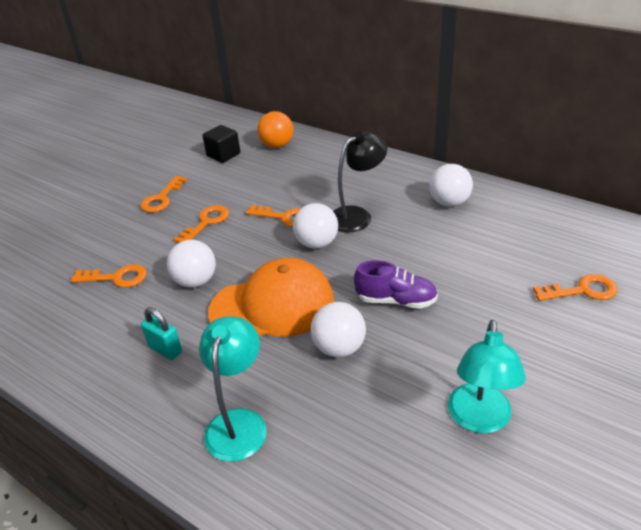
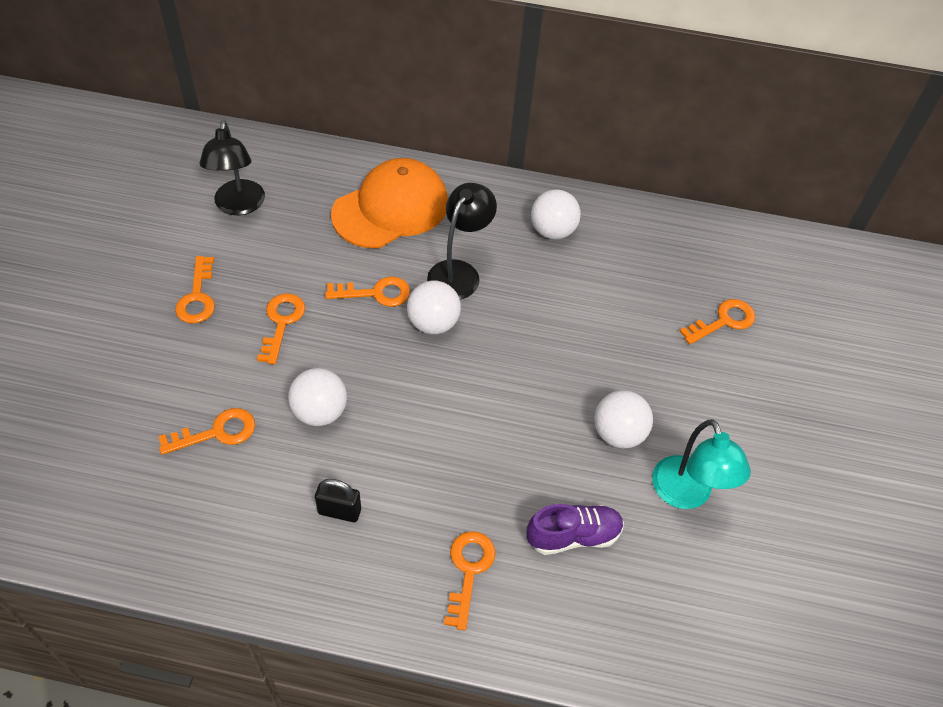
camera: 30 degrees left, 15 degrees up
turquoise padlock [141,307,182,360] -> black padlock [315,479,361,522]
turquoise lamp [199,316,267,462] -> orange key [444,532,496,630]
black cube [203,125,240,163] -> black lamp [199,120,265,215]
orange cap [208,258,334,337] -> orange cap moved to [331,158,448,248]
orange ball [257,111,294,148] -> none
white ball [311,302,366,357] -> white ball moved to [594,390,653,449]
purple shoe [354,260,438,309] -> purple shoe moved to [526,504,624,555]

